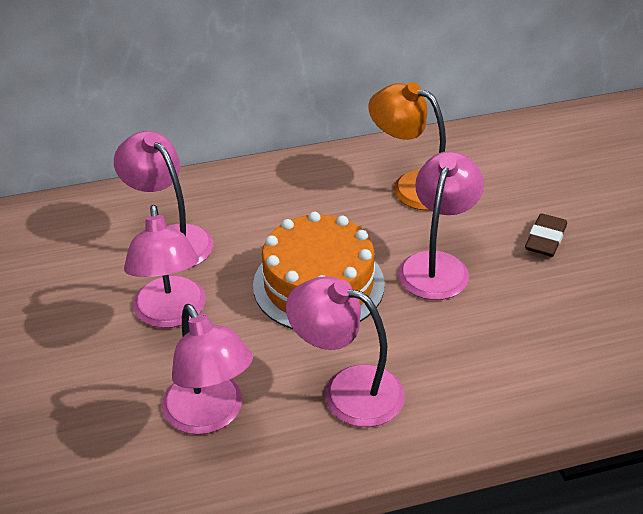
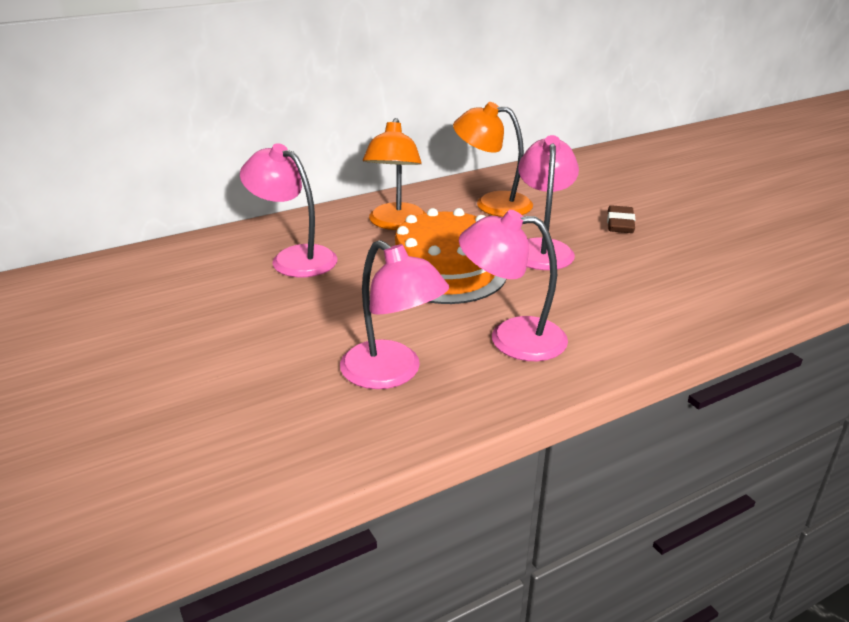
camera: 15 degrees left, 10 degrees down
pink lamp [124,205,206,328] -> none
none -> orange lamp [363,118,425,230]

